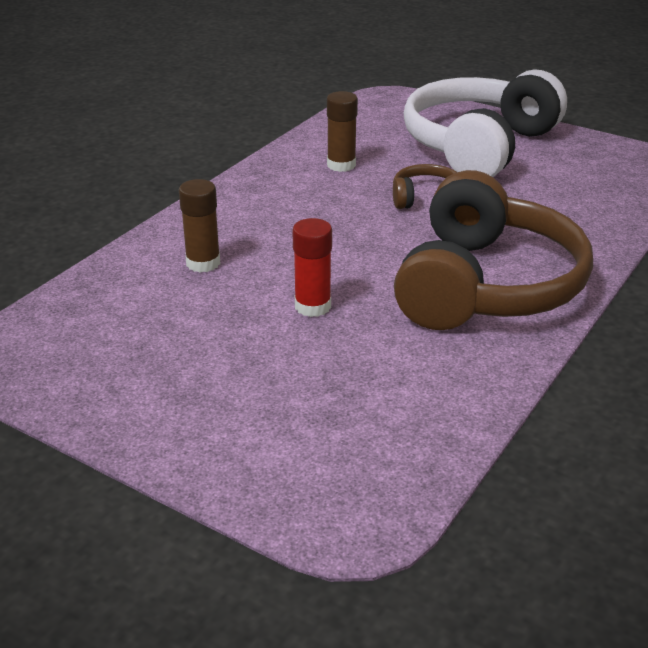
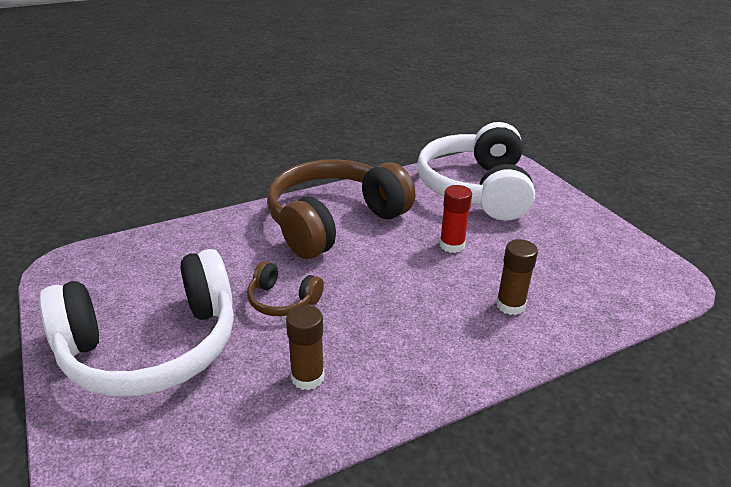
camera: 150 degrees left, 0 degrees up
none -> white headphones [417,122,535,221]

